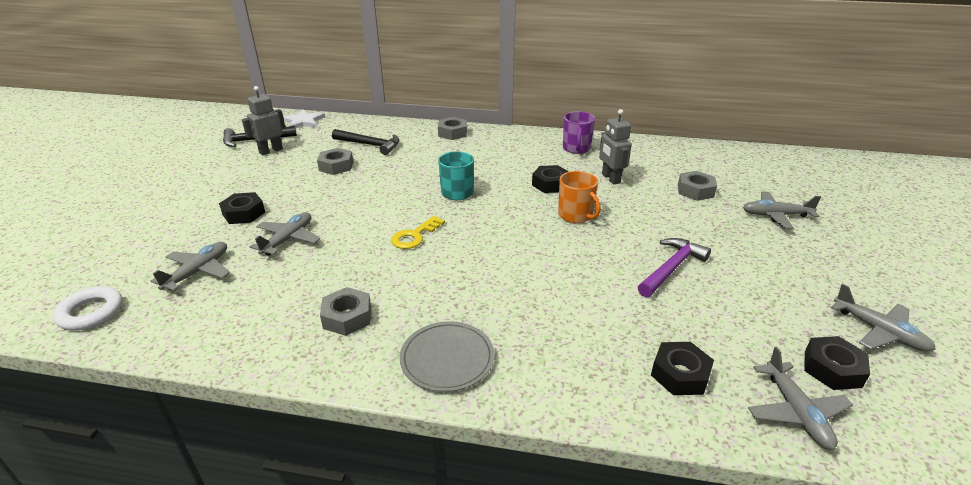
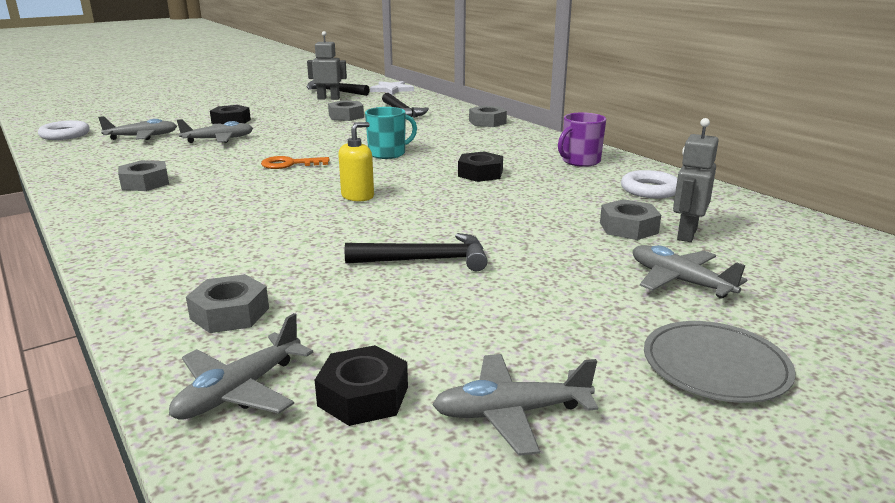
camera: 45 degrees right, 10 degrees down
yellow key [391,216,445,249] -> orange key [261,156,330,169]
grey plate [400,321,494,392] -> grey plate moved to [644,321,796,403]
orange mug [558,171,601,223] -> none
grey robot [599,109,632,184] -> grey robot moved to [673,118,719,242]
purple hammer [638,238,711,297] -> black hammer [345,233,488,271]
black nut [651,342,714,395] -> grey nut [186,274,269,333]
grey plane [831,284,936,352] -> grey plane turned 75 degrees clockwise [432,354,598,456]
none -> yellow soap dispenser [338,122,374,201]
none -> white ring [621,170,677,199]

